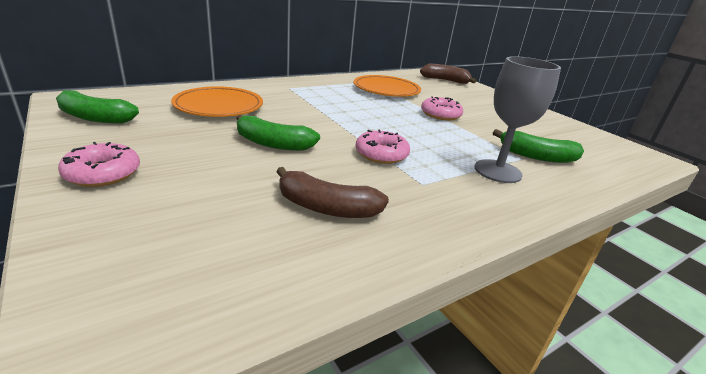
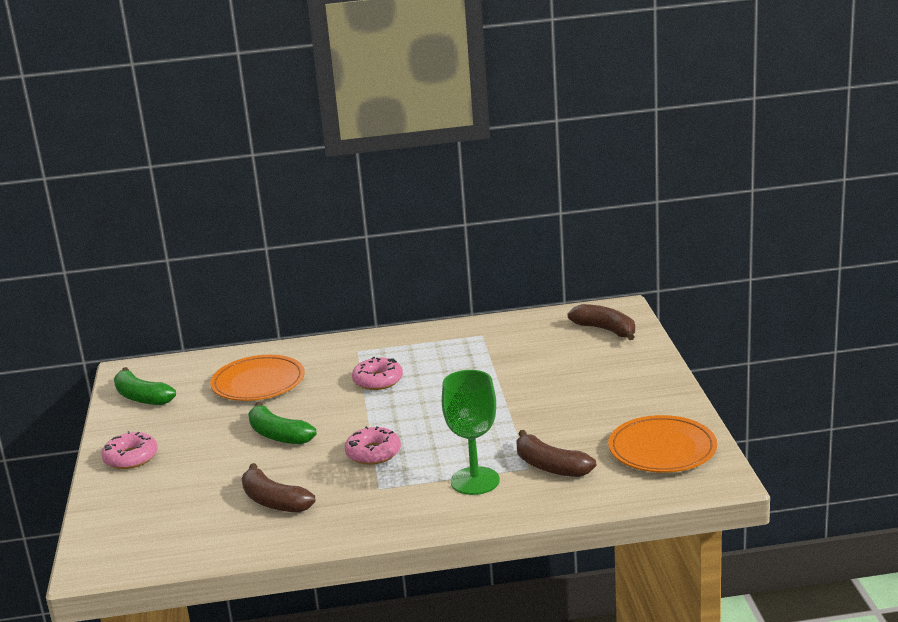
camera: 30 degrees right, 5 degrees down
orange plate [354,75,421,97] -> orange plate moved to [608,415,717,473]
pink donut [421,96,463,120] -> pink donut moved to [352,357,403,390]
grey goblet [475,56,561,183] -> green goblet [442,370,500,495]
green banana [493,129,584,163] -> brown banana [516,430,596,477]

